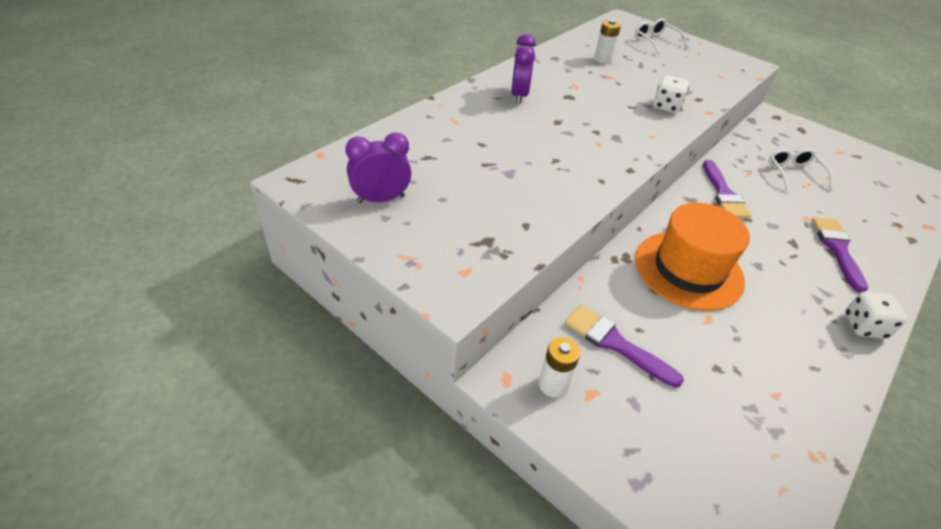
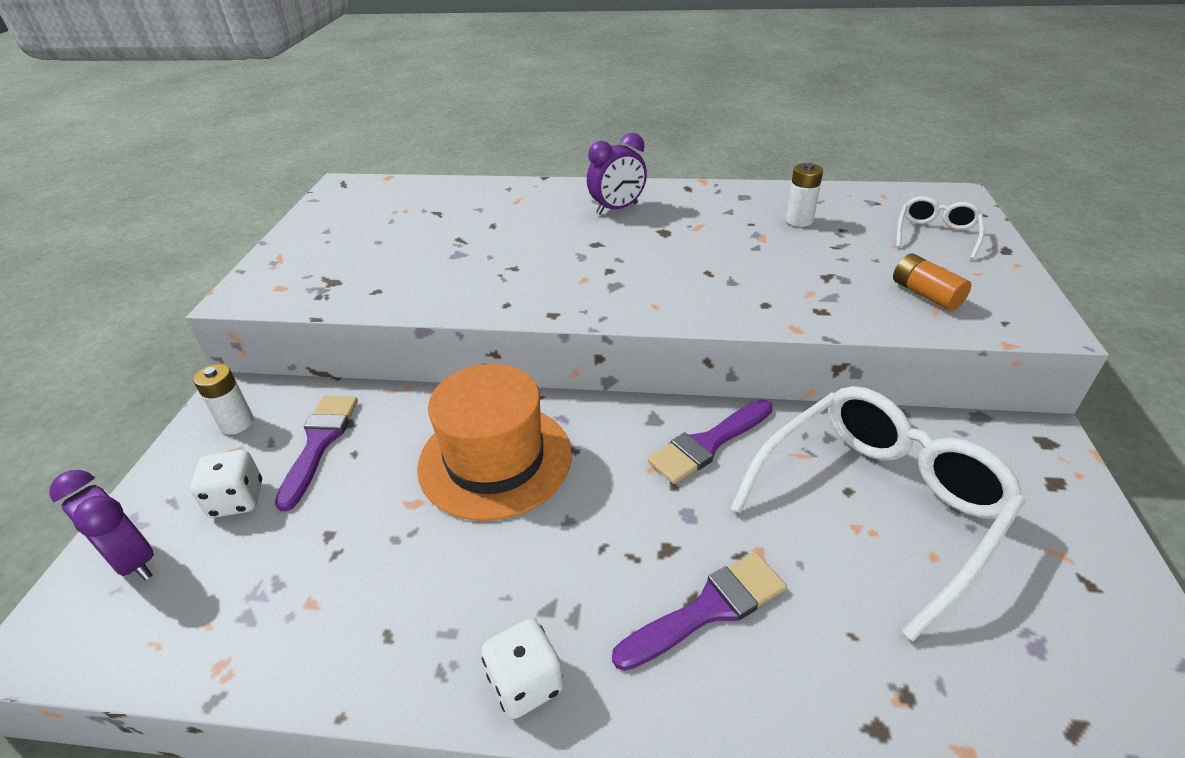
camera: 60 degrees right, 5 degrees down
purple clock [345,132,411,203] -> purple clock moved to [49,470,154,580]
white dice [653,75,689,113] -> white dice moved to [190,450,262,518]
white glasses [768,149,833,191] -> white glasses [731,386,1025,641], size x2.08
none -> orange battery [893,254,971,311]

